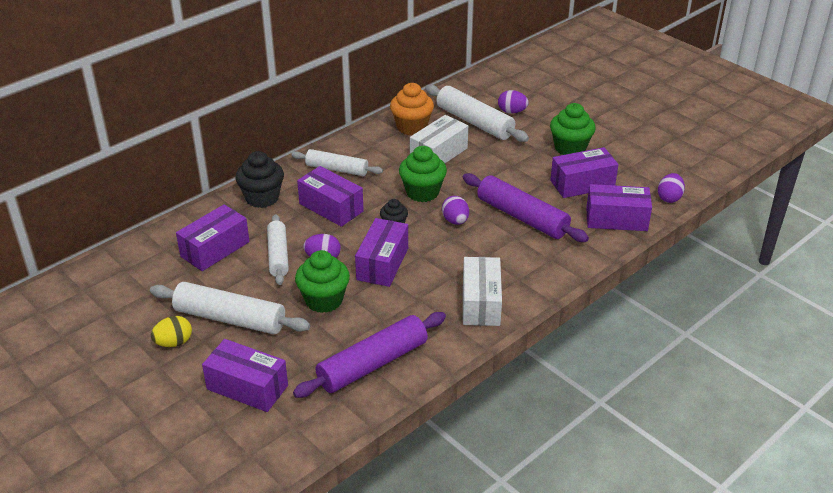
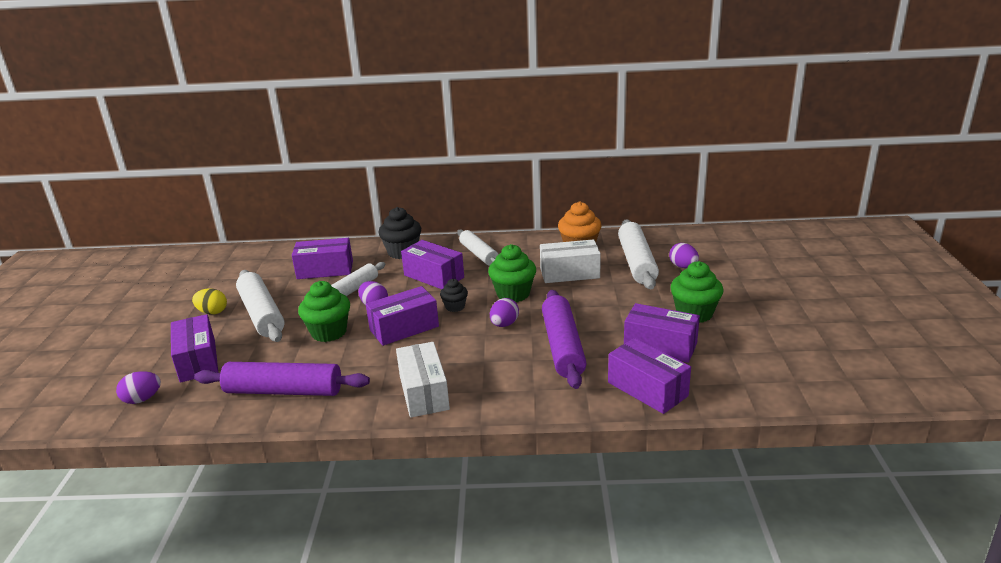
camera: 45 degrees right, 10 degrees down
purple box [297,166,364,227] -> purple box turned 45 degrees counterclockwise [401,240,464,289]
white box [463,257,502,326] -> white box turned 60 degrees counterclockwise [396,342,450,418]
purple egg [658,173,685,203] -> purple egg moved to [116,371,161,404]

